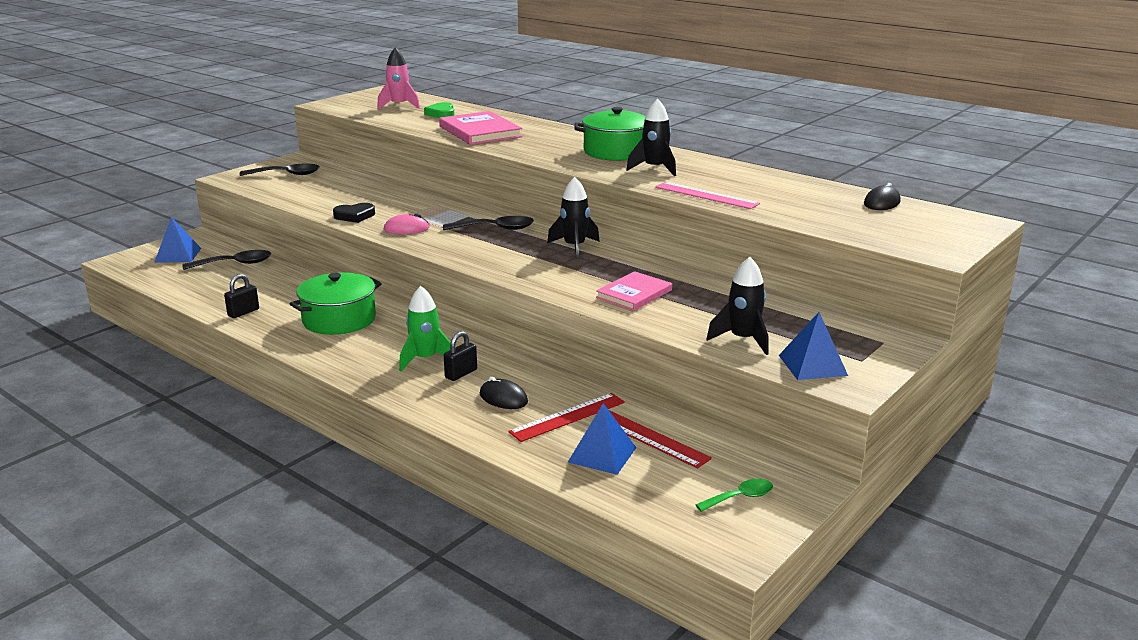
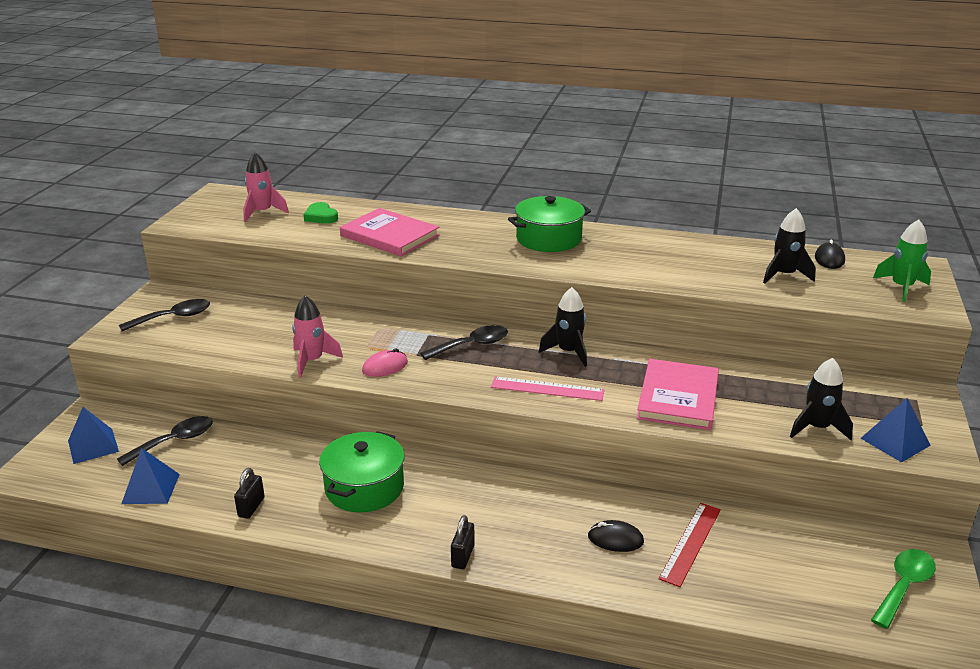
camera: 25 degrees left, 5 degrees up
black heart [333,203,375,223] -> pink rocket [292,296,343,378]
green rocket [399,286,451,372] -> green rocket moved to [873,220,931,302]
black padlock [444,331,477,381] -> black padlock moved to [451,515,475,569]
blue pyramid [568,403,636,475] -> blue pyramid moved to [121,448,180,504]
pink book [596,271,672,311] -> pink book [637,359,719,430], size x1.54
red ruler [609,410,712,468] -> none
black rocket [626,98,676,176] -> black rocket moved to [763,208,816,284]
pink ruler [655,182,760,209] -> pink ruler moved to [491,376,605,401]
green spoon [696,479,773,512] -> green spoon [871,549,936,629], size x1.52

